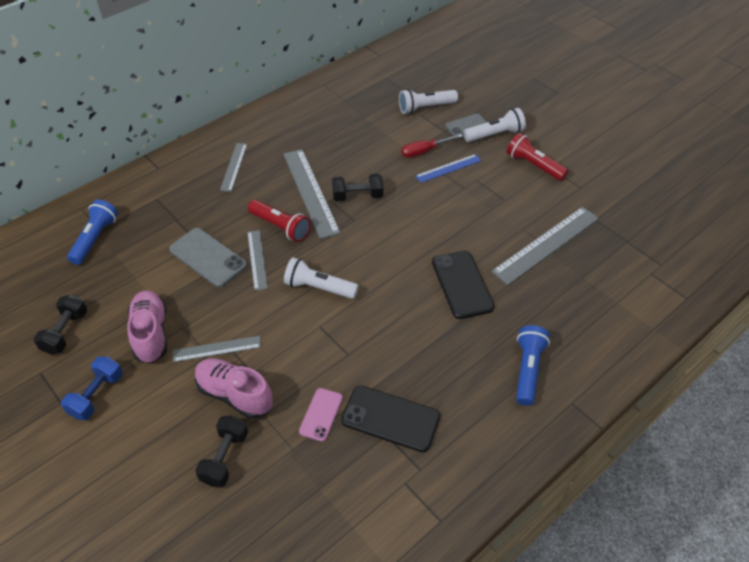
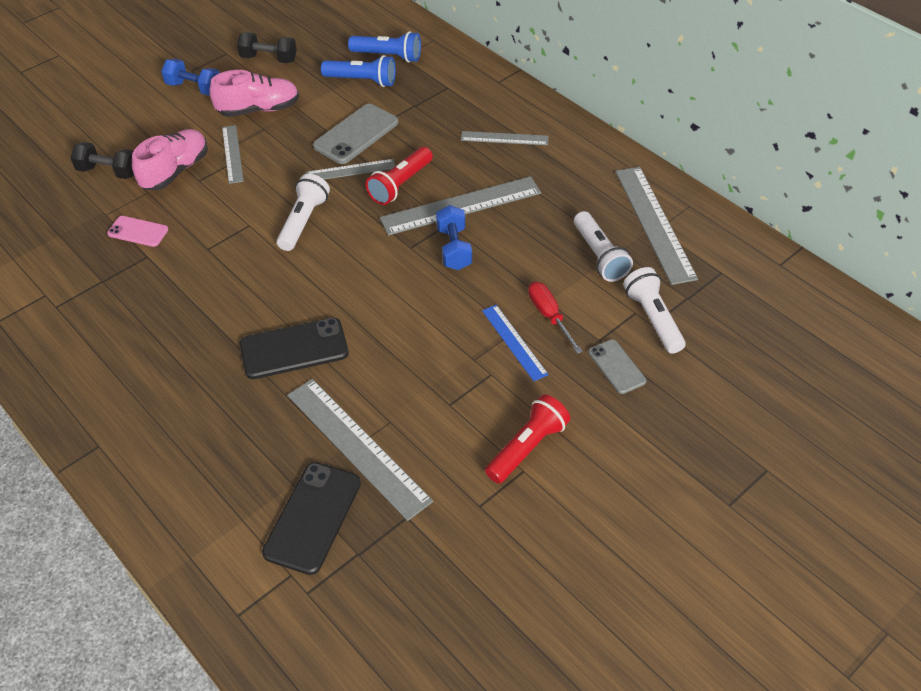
camera: 90 degrees right, 0 degrees up
black dumbbell [332,174,383,202] -> blue dumbbell [436,205,472,270]
black phone [341,385,440,452] -> black phone moved to [262,462,361,575]
white flashlight [463,108,526,142] -> white flashlight moved to [574,211,633,282]
blue flashlight [516,325,550,406] -> blue flashlight moved to [321,55,396,87]
none -> grey ruler [615,167,698,285]

